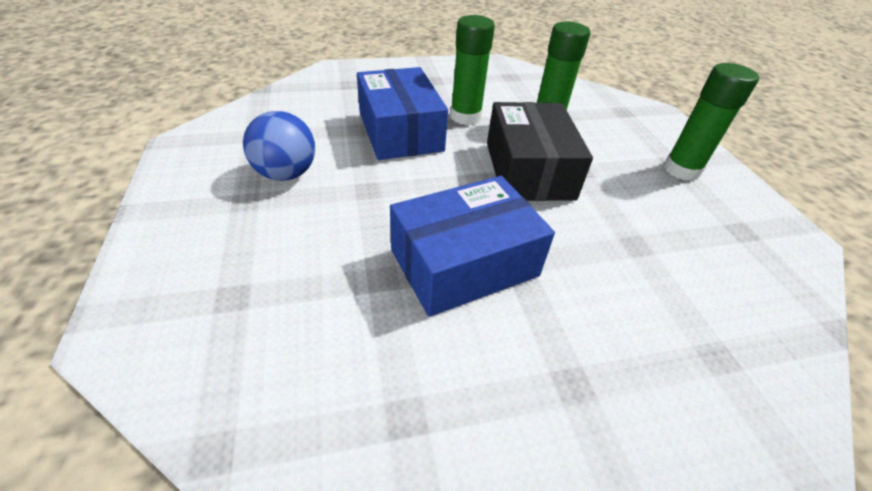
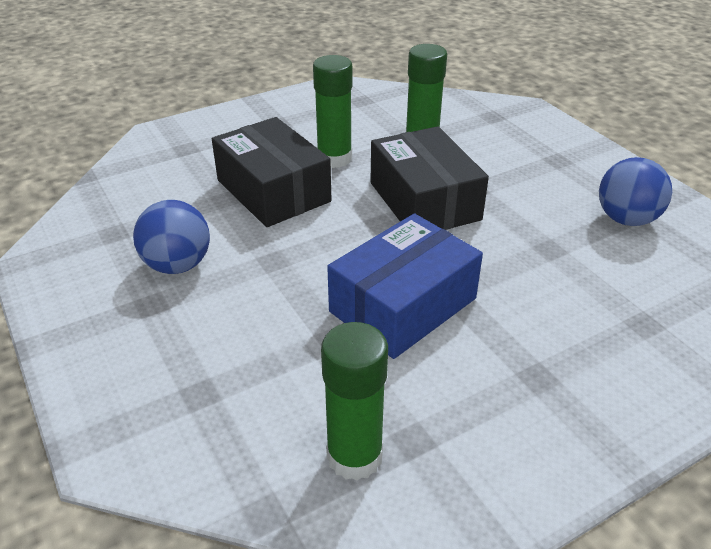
camera: 15 degrees left, 5 degrees down
blue box [357,67,448,160] -> black box [212,117,332,227]
green glue stick [664,63,759,181] -> green glue stick moved to [321,322,388,481]
none -> blue ball [599,157,672,226]

